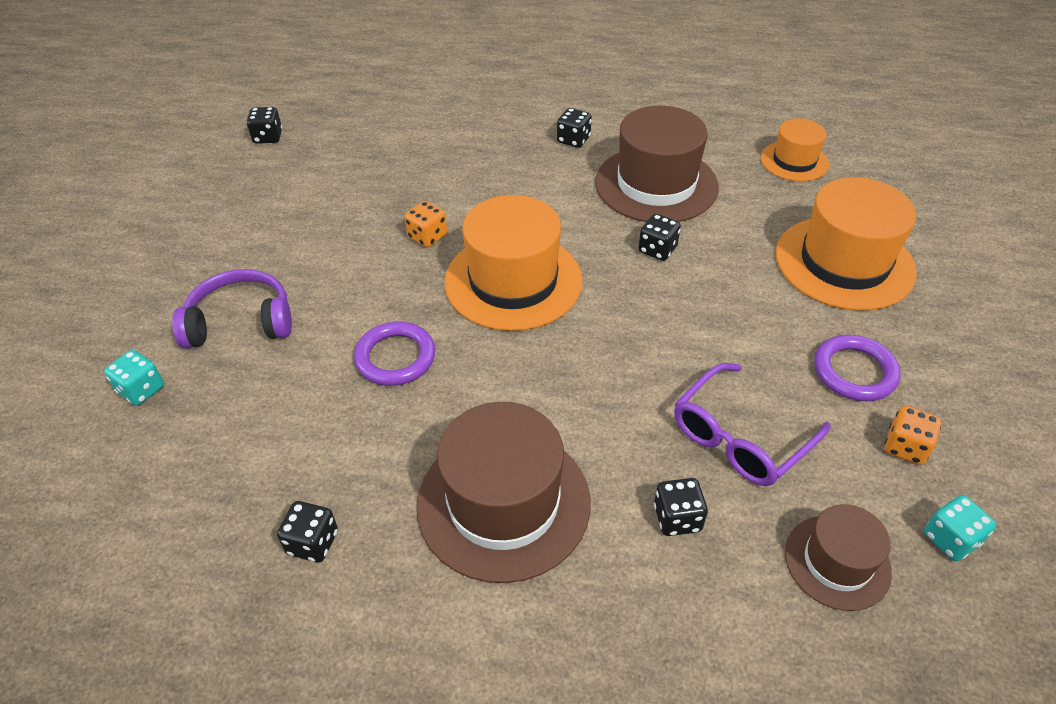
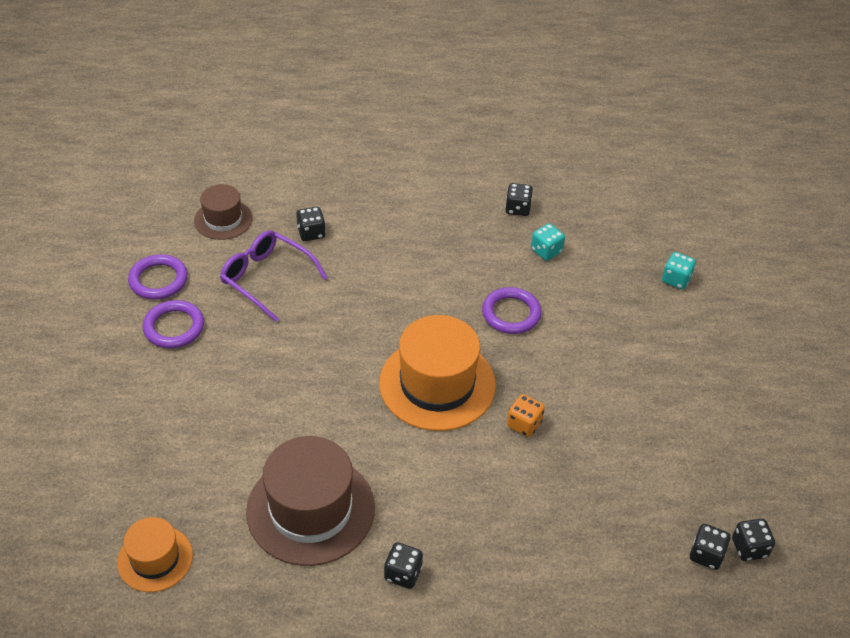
camera: 170 degrees right, 0 degrees up
purple headphones [172,269,292,348] -> none
brown hat [416,402,591,583] -> none
black dice [638,214,681,261] -> black dice moved to [690,524,731,570]
purple glasses [674,363,831,486] -> purple glasses turned 90 degrees counterclockwise [220,230,328,322]
orange hat [776,177,917,311] -> none
orange dice [885,406,941,465] -> purple ring [128,254,188,300]
turquoise dice [924,495,996,561] -> turquoise dice moved to [531,223,565,261]

